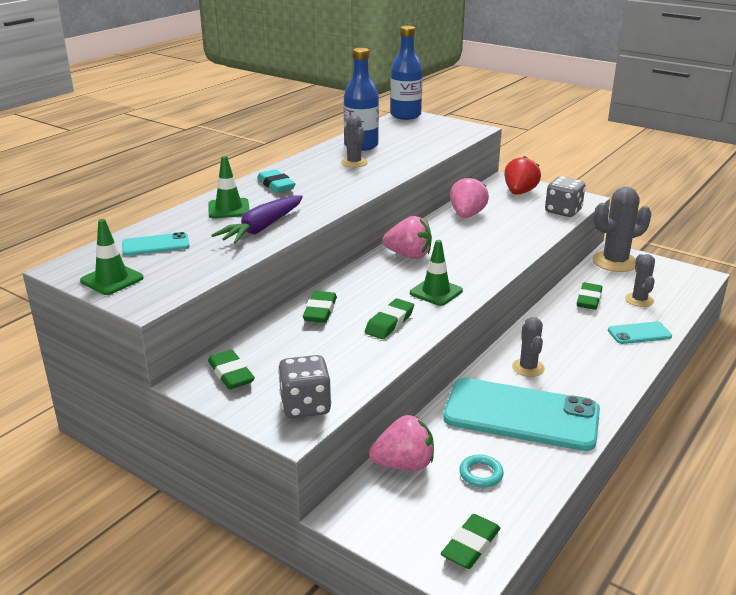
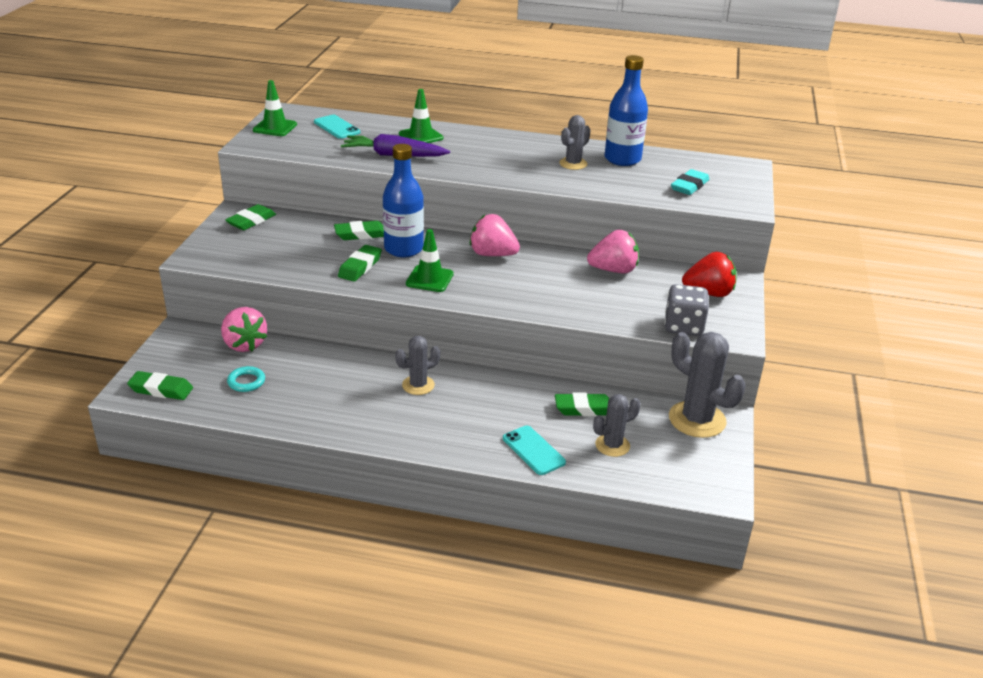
camera: 65 degrees right, 5 degrees up
turquoise eraser [257,169,296,193] -> turquoise eraser moved to [671,169,710,195]
grey dice [278,355,332,418] -> none
green eraser [365,299,414,339] -> green eraser turned 75 degrees counterclockwise [338,245,382,282]
pink strawberry [382,216,432,259] -> pink strawberry turned 120 degrees clockwise [470,214,520,256]
blue bottle [390,26,423,120] -> blue bottle moved to [383,144,424,257]
turquoise phone [443,378,600,451] -> none

